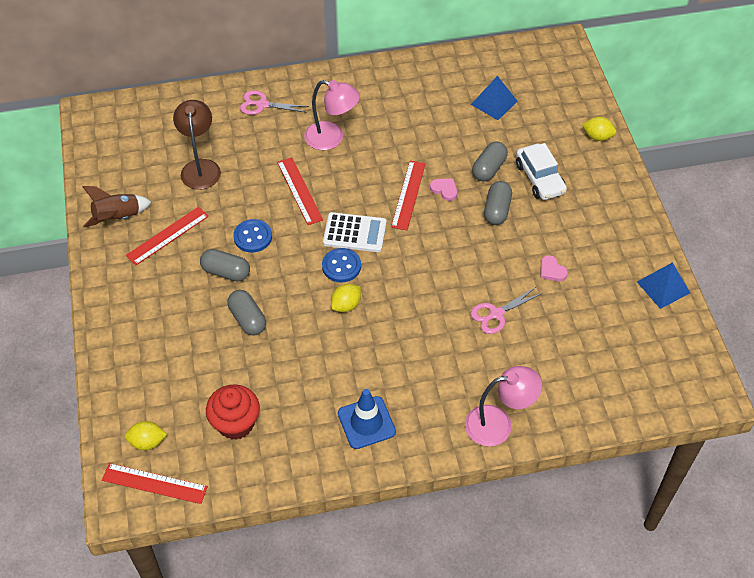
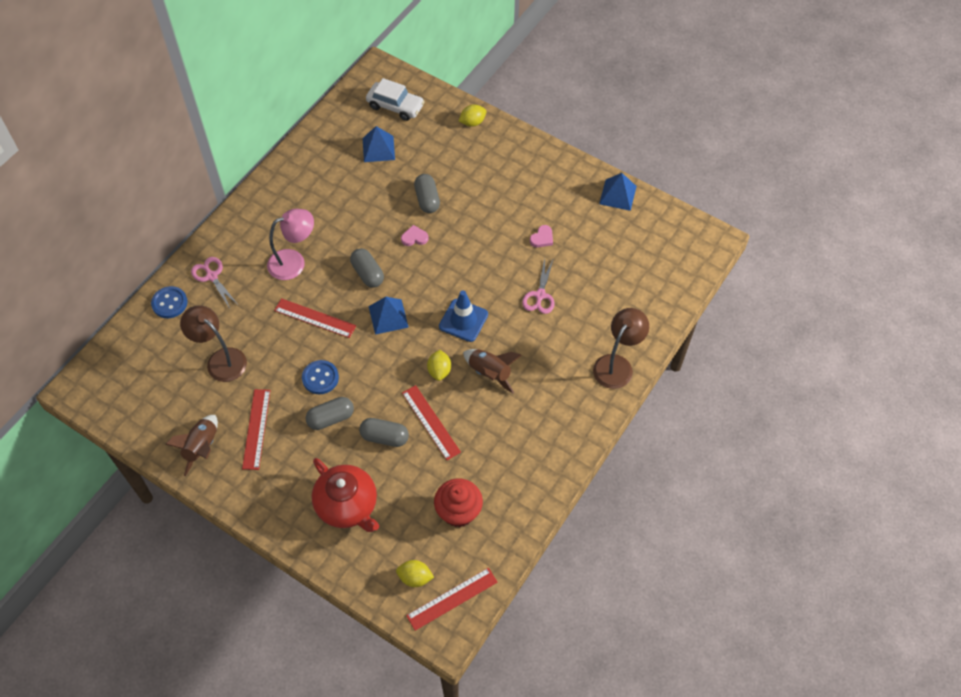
camera: 45 degrees left, 5 degrees up
yellow lemon [125,421,167,450] -> yellow lemon turned 60 degrees clockwise [396,560,434,587]
pink scissors [240,90,309,115] -> pink scissors turned 90 degrees clockwise [191,257,238,308]
blue button [322,248,361,283] -> blue button moved to [151,286,188,318]
white calculator [323,212,387,252] -> blue pyramid [369,297,409,335]
blue traffic cone [338,389,396,449] -> blue traffic cone moved to [439,290,488,342]
red ruler [391,161,426,230] -> red ruler moved to [402,385,461,460]
pink lamp [465,366,542,446] -> brown lamp [593,308,649,389]
grey capsule [484,181,512,225] -> grey capsule moved to [350,249,384,288]
white car [516,143,567,200] -> white car moved to [366,78,425,121]
pink heart [541,255,568,281] -> pink heart turned 60 degrees counterclockwise [530,225,553,247]
none -> red teapot [312,458,379,532]
none -> brown rocket [463,349,522,393]

